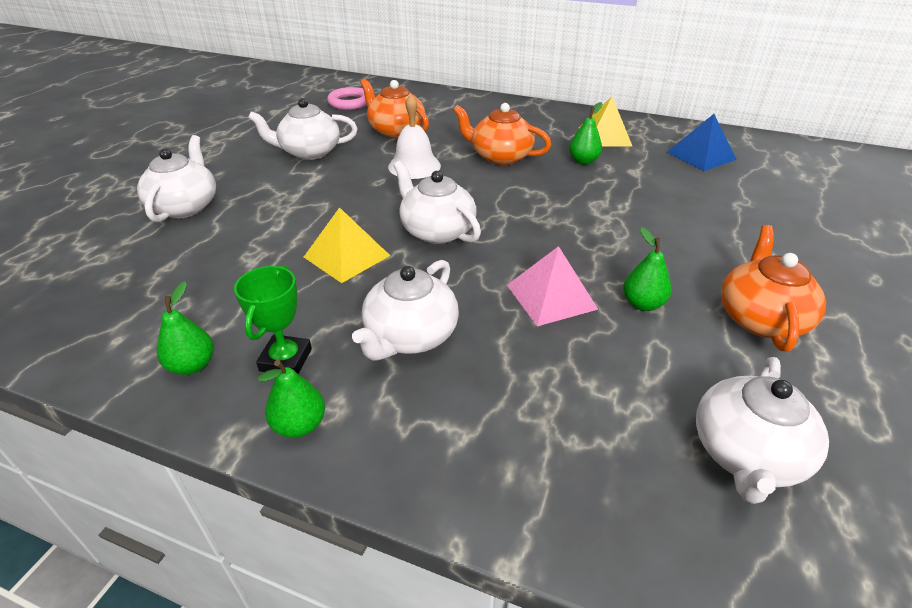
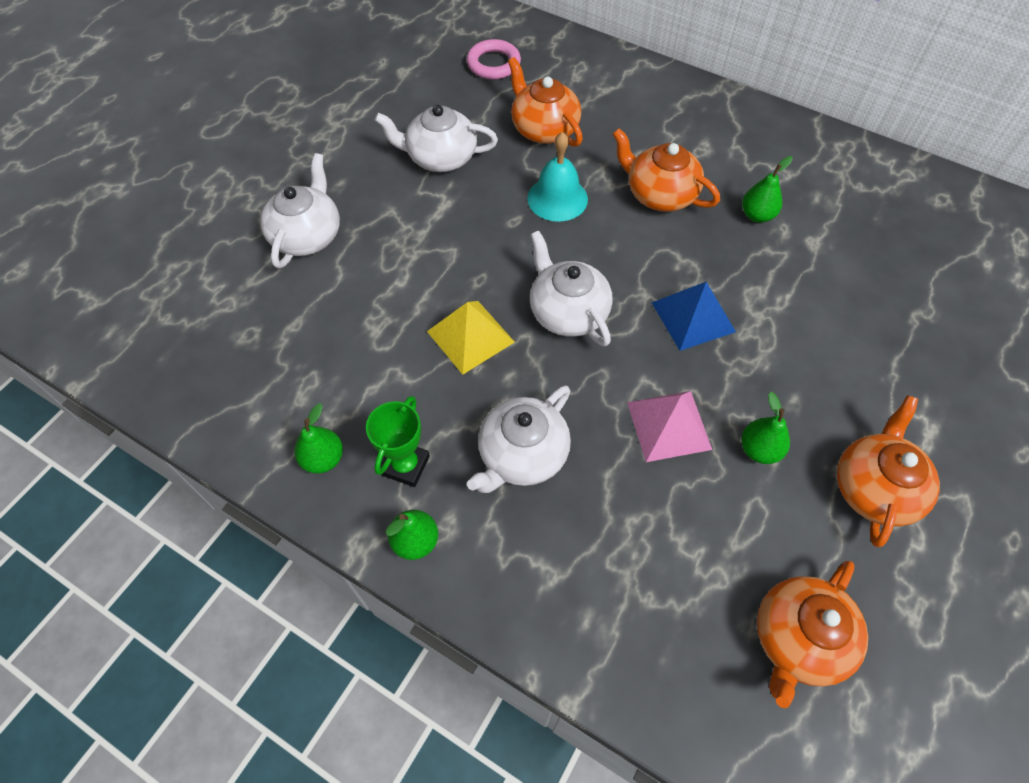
camera: 10 degrees right, 20 degrees up
white bell [388,94,441,179] -> turquoise bell [527,132,588,222]
yellow pyramid [579,96,632,147] -> none
blue pyramid [667,114,737,171] -> blue pyramid moved to [652,282,736,351]
white teapot [696,357,829,504] -> orange teapot [757,561,868,708]

